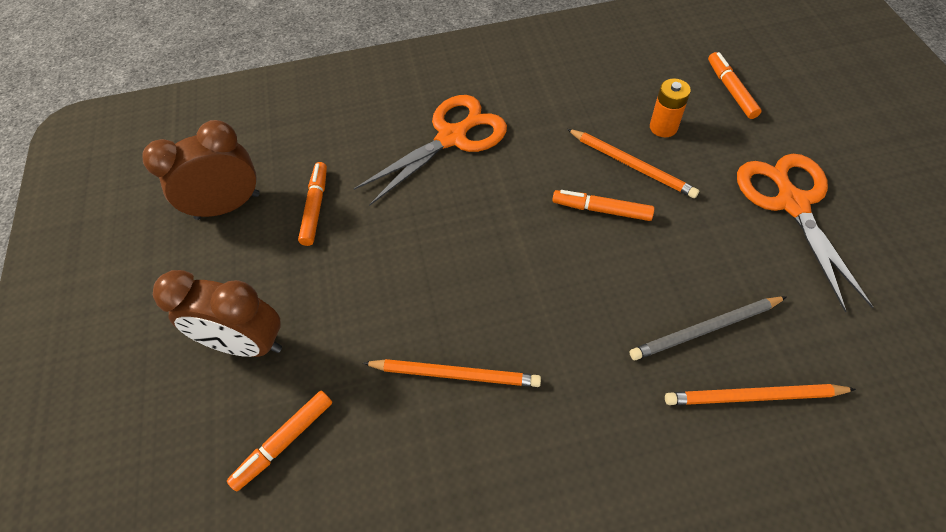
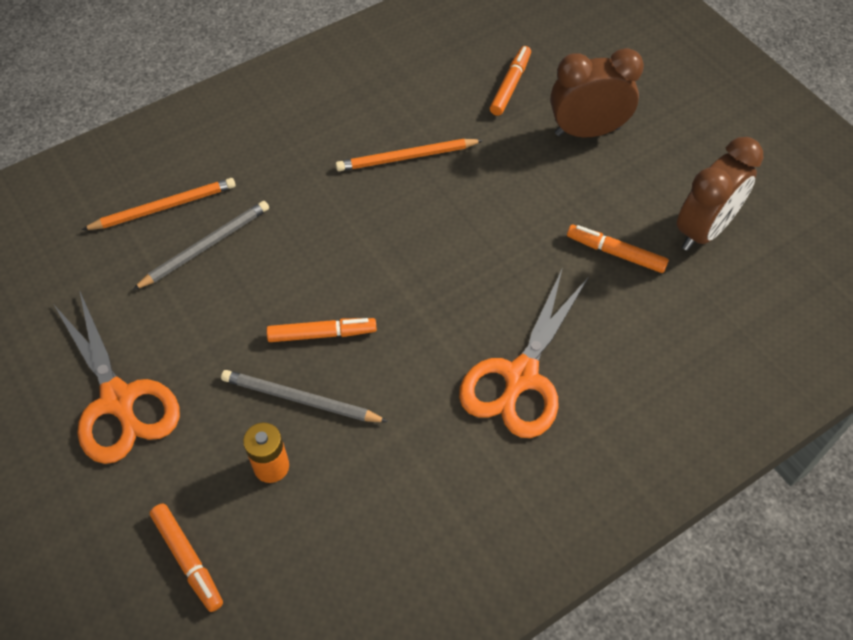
camera: 155 degrees right, 0 degrees up
orange marker [298,162,327,246] -> orange marker turned 135 degrees clockwise [567,225,669,273]
orange pencil [567,129,699,198] -> grey pencil [221,370,388,422]

